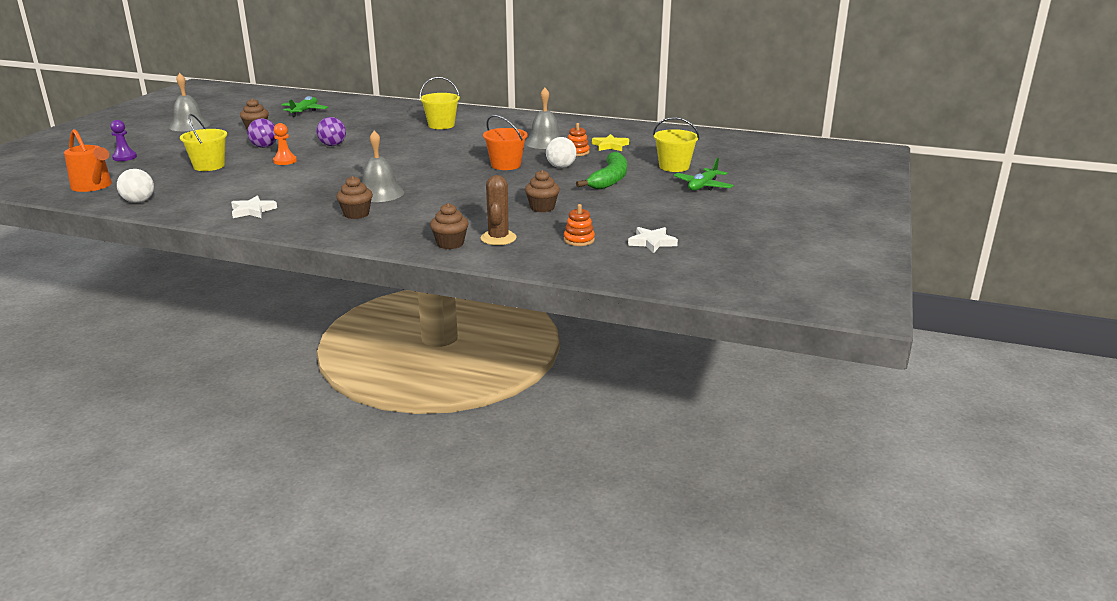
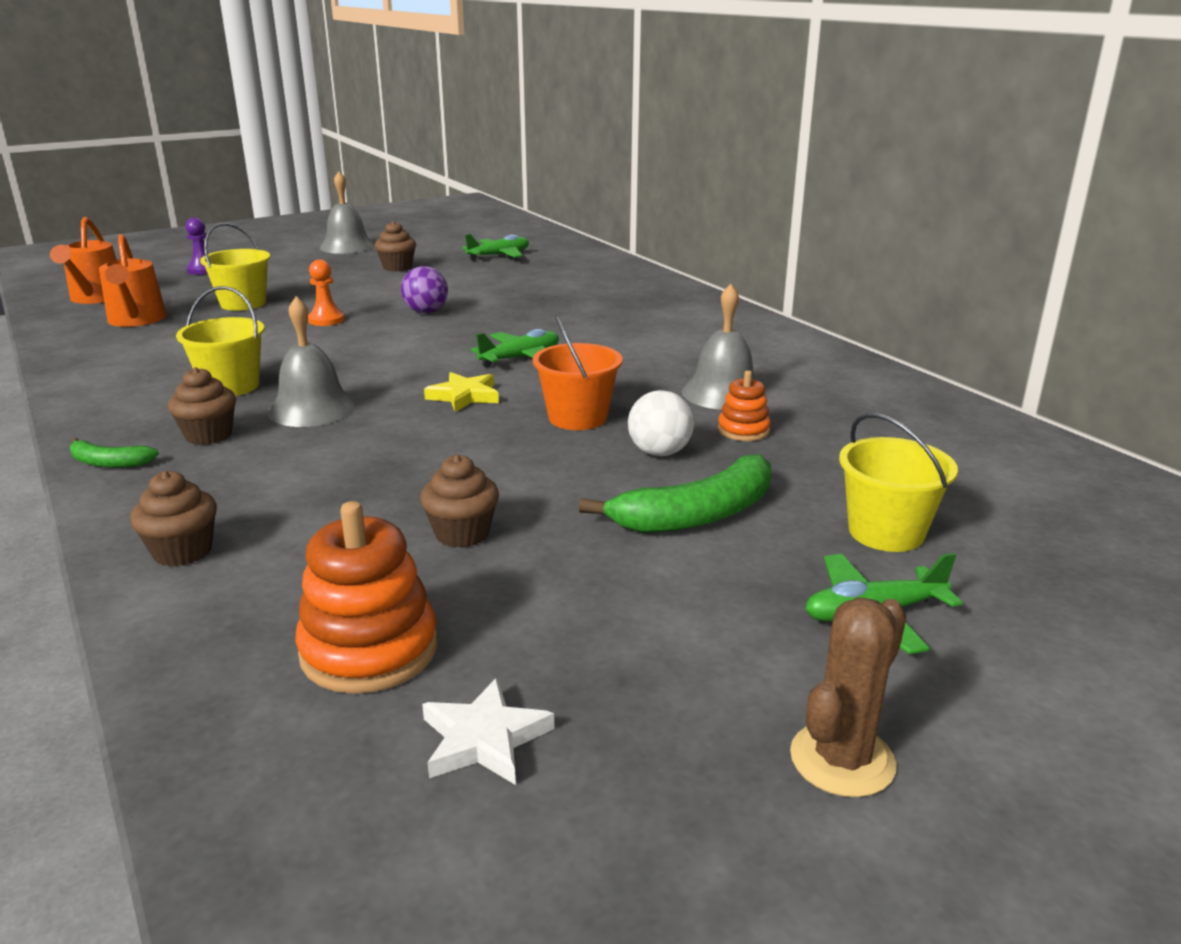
camera: 40 degrees right, 0 degrees up
white ball [117,169,154,203] -> none
white star [231,195,277,218] -> none
purple ball [247,118,276,148] -> none
yellow bucket [420,77,460,129] -> yellow bucket moved to [176,286,265,396]
brown cactus [481,175,517,245] -> brown cactus moved to [790,597,906,797]
orange stacking toy [564,204,595,246] -> orange stacking toy [295,501,438,694], size x1.78
yellow star [592,134,629,151] -> yellow star moved to [424,372,499,412]
none -> green banana [70,438,159,468]
none -> orange watering can [99,234,167,327]
none -> green plane [471,329,559,368]

